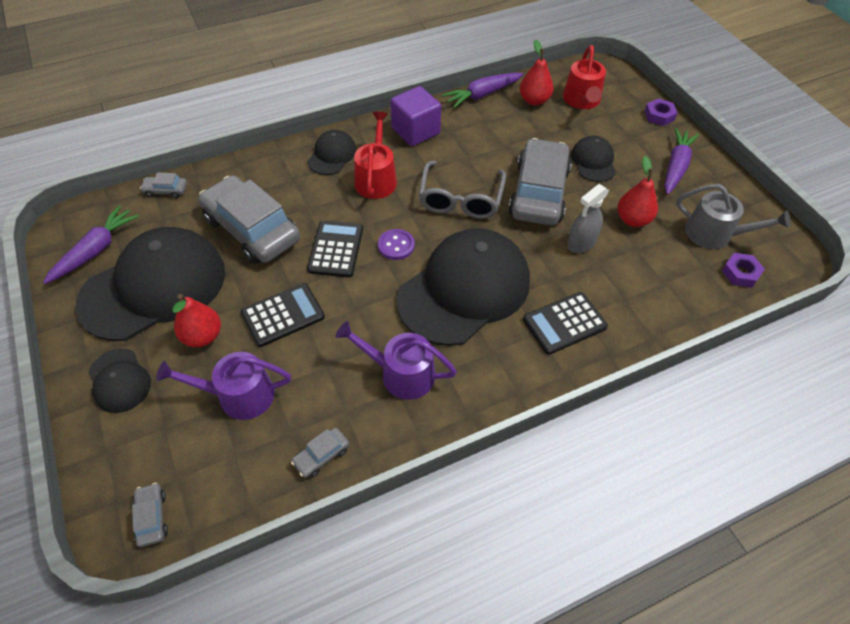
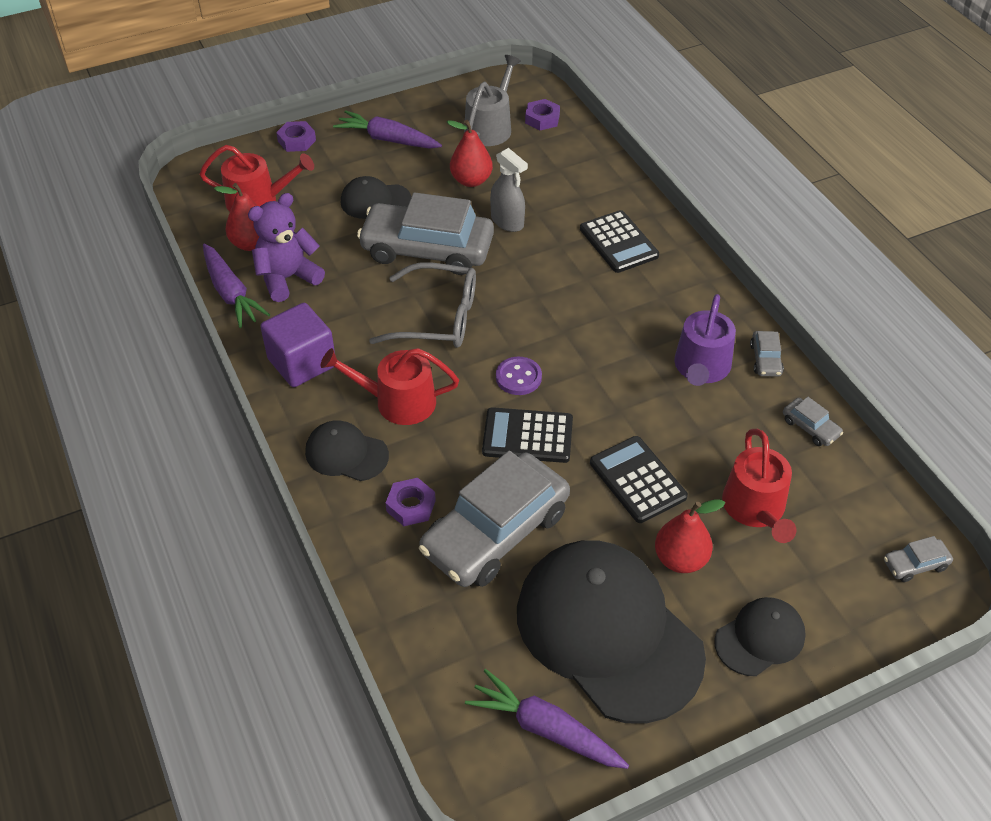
camera: 90 degrees left, 5 degrees down
grey car [140,172,187,198] -> grey car moved to [750,331,784,377]
purple watering can [156,352,291,420] -> red watering can [722,429,797,543]
black cap [396,228,530,346] -> none
none -> purple teddy bear [248,193,325,302]
none -> purple nut [386,478,436,526]

